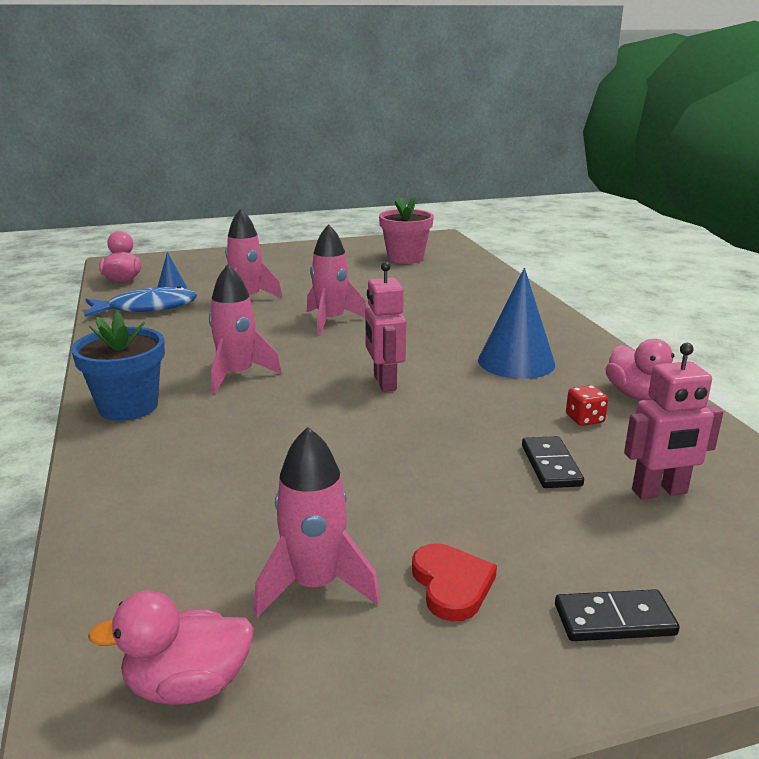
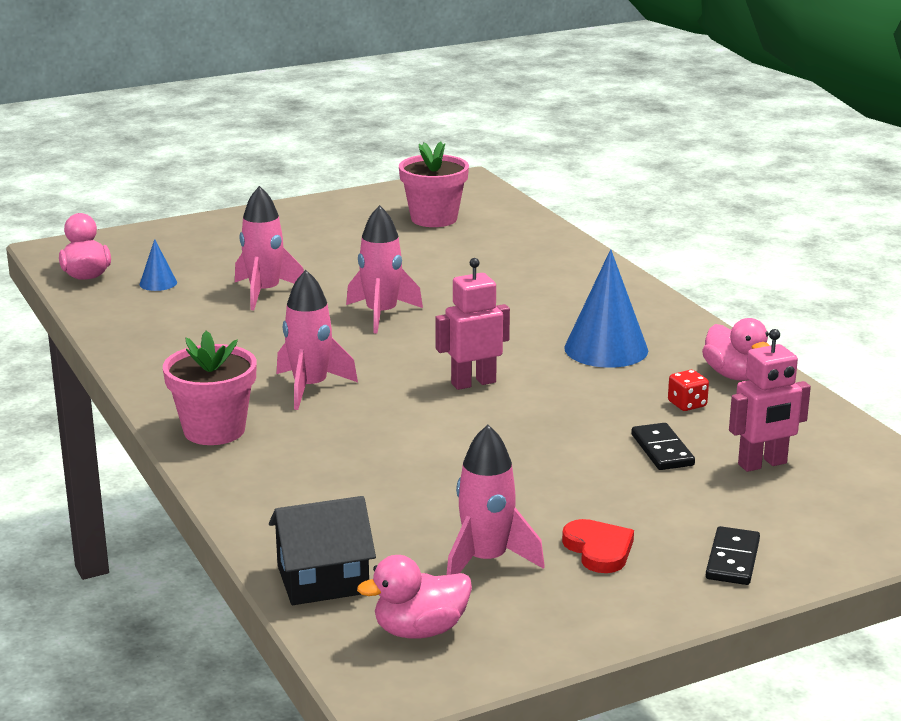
camera: 10 degrees left, 0 degrees up
blue flower pot [71,311,165,421] -> pink flower pot [163,331,257,445]
blue fish [84,286,197,317] -> none
pink robot [365,262,406,391] -> pink robot turned 90 degrees clockwise [435,258,510,390]
black domino [555,589,680,641] -> black domino turned 60 degrees counterclockwise [706,526,760,585]
none -> black house [269,496,376,605]

